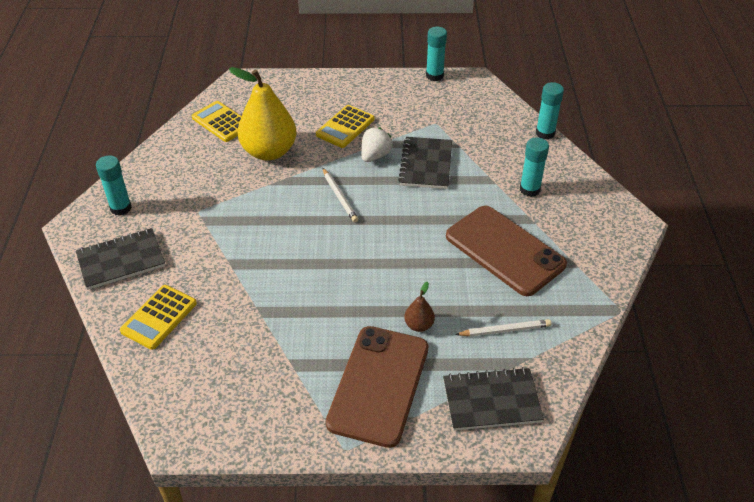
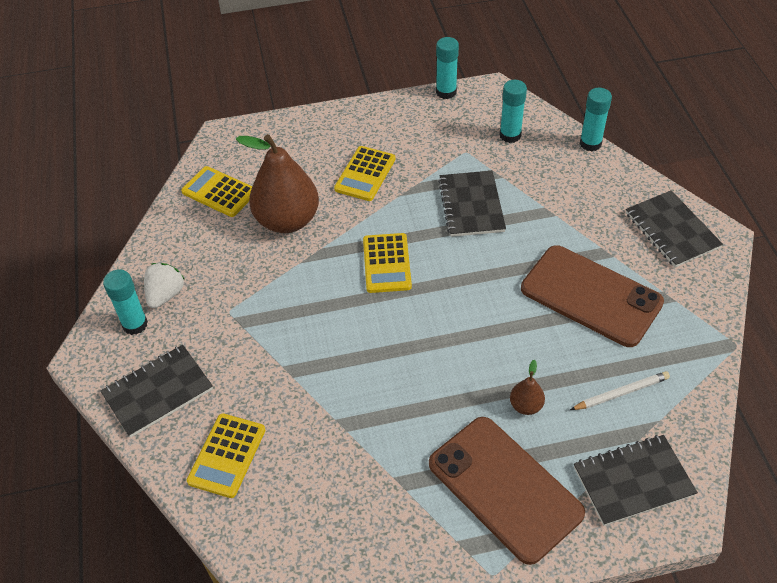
camera: 10 degrees left, 5 degrees up
yellow pear [229,67,296,161] -> brown pear [236,134,319,233]
white pencil [323,168,358,223] -> yellow calculator [363,233,412,293]
brown phone [326,326,428,448] -> brown phone turned 45 degrees counterclockwise [429,417,585,565]
white strawberry [361,127,393,162] -> white strawberry moved to [144,263,185,308]
turquoise glue stick [520,137,549,197] -> turquoise glue stick moved to [499,80,527,143]
none -> black notebook [626,190,723,267]

